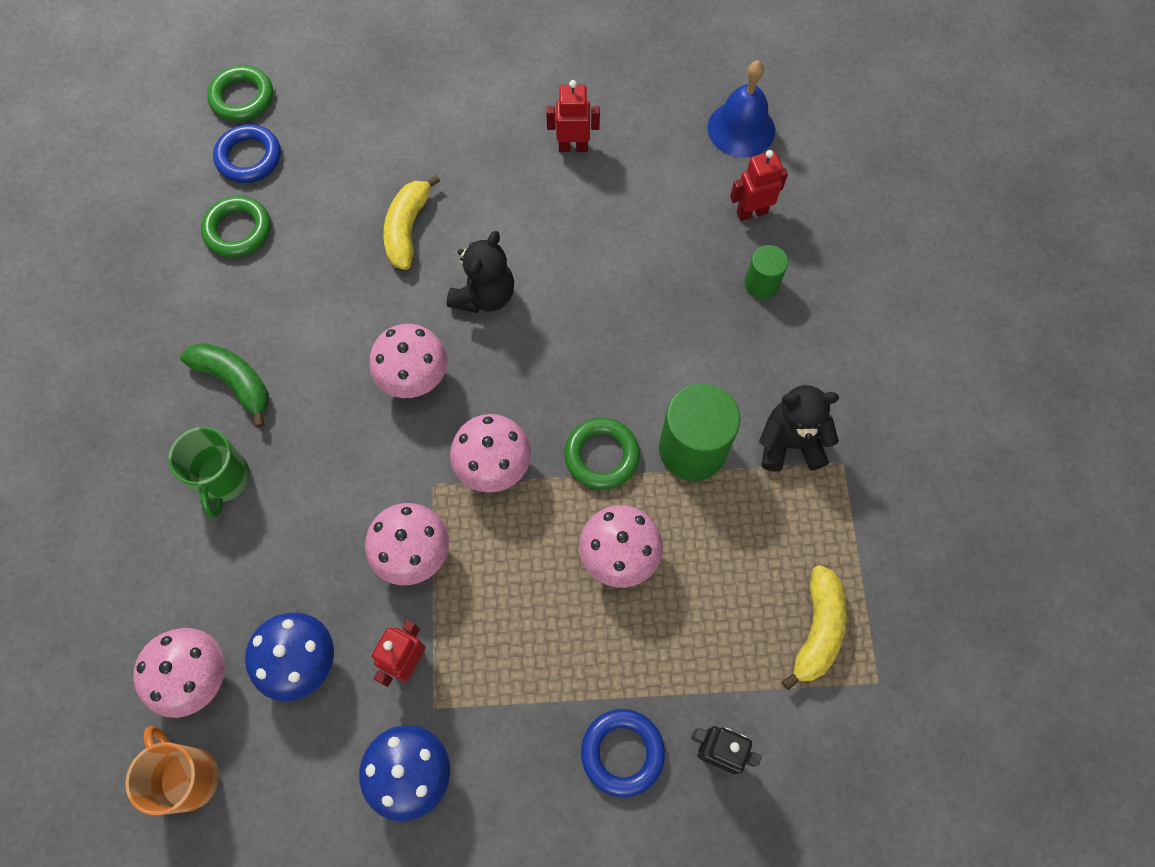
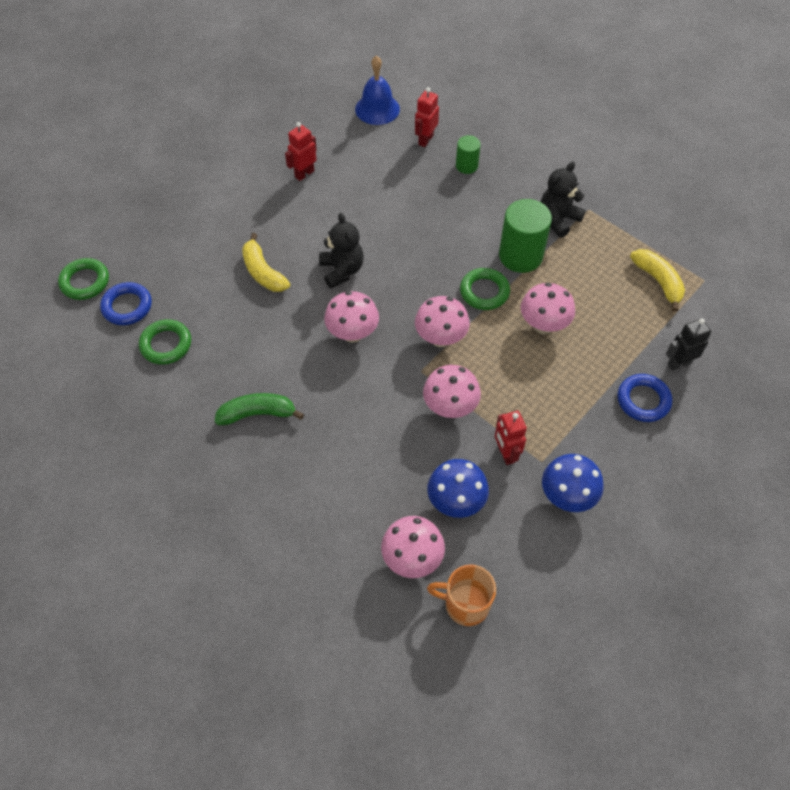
camera: 45 degrees left, 10 degrees down
green mug [168,427,250,519] -> none

